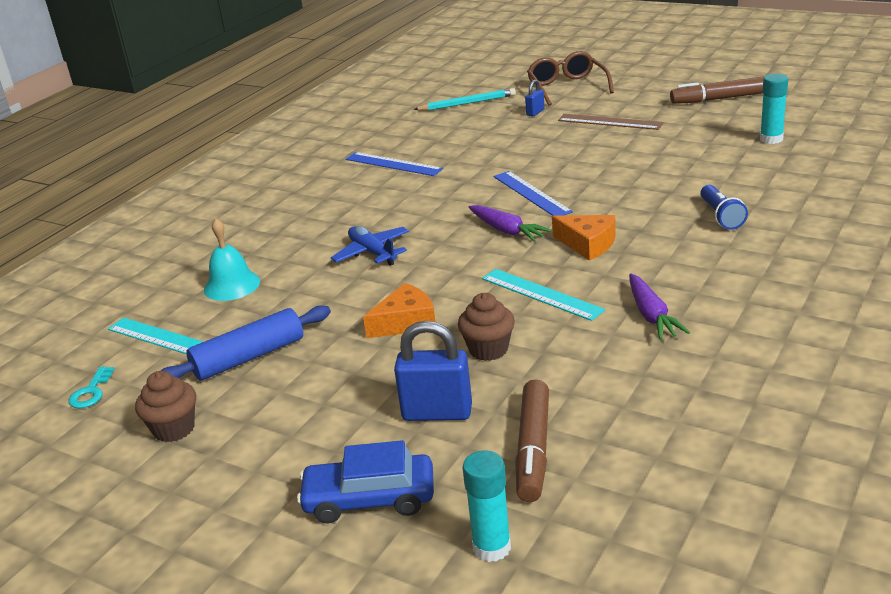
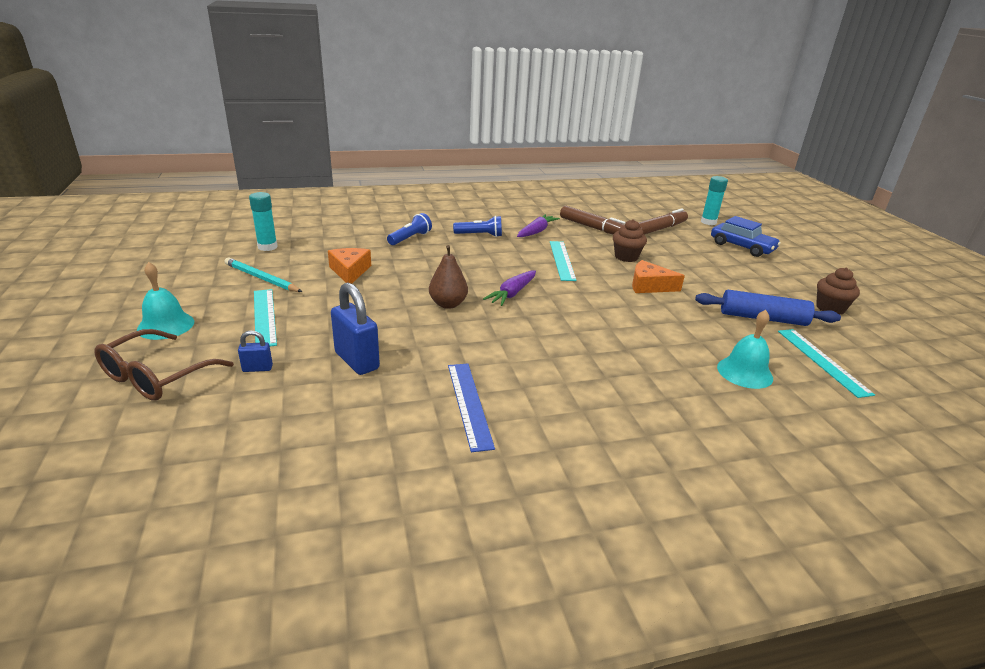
camera: 140 degrees left, 0 degrees up
turquoise key [69,367,115,408] -> none
blue plane [331,226,409,266] -> none
blue padlock [394,321,472,421] -> blue padlock moved to [331,282,380,375]
turquoise pencil [413,88,516,111] -> turquoise pencil moved to [225,258,302,292]
purple carrot [469,205,552,242] -> purple carrot turned 150 degrees counterclockwise [483,270,536,306]
blue ruler [494,171,573,216] -> brown pear [429,245,468,309]
orange cheese [552,215,616,261] -> orange cheese moved to [328,248,371,284]
brown ruler [558,114,663,130] -> turquoise ruler [254,289,277,347]
brown marker [670,77,764,104] -> brown marker moved to [560,206,626,235]
none -> turquoise bell [137,262,194,340]
none -> blue flashlight [453,216,502,237]

